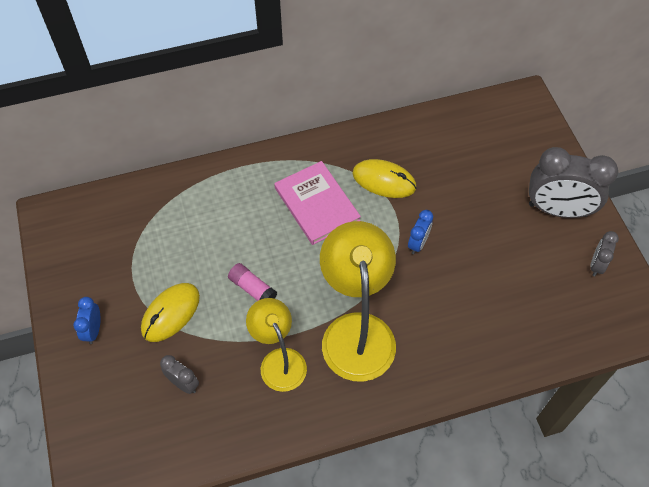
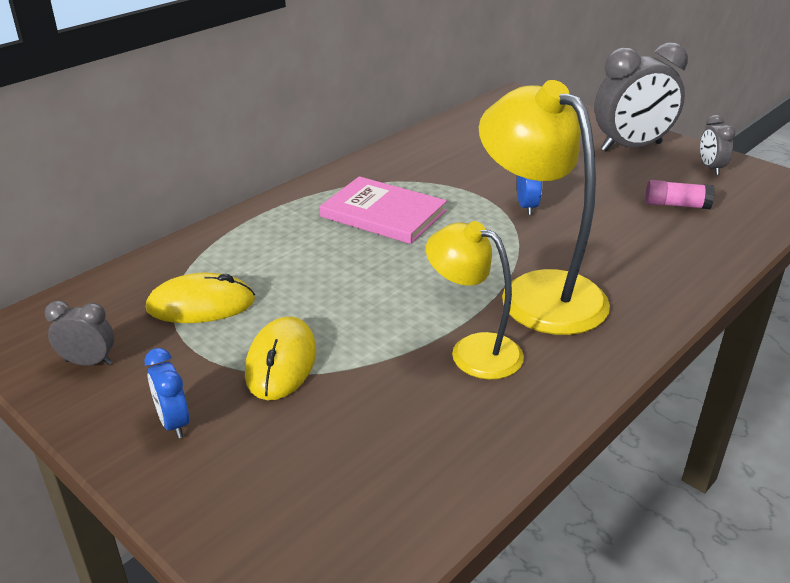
camera: 30 degrees left, 25 degrees down
grey clock [160,355,199,394] -> grey clock moved to [45,300,114,365]
pink glue stick [228,263,277,301] -> pink glue stick moved to [645,180,715,209]
yellow mouse [352,159,416,198] -> yellow mouse moved to [146,273,255,323]

